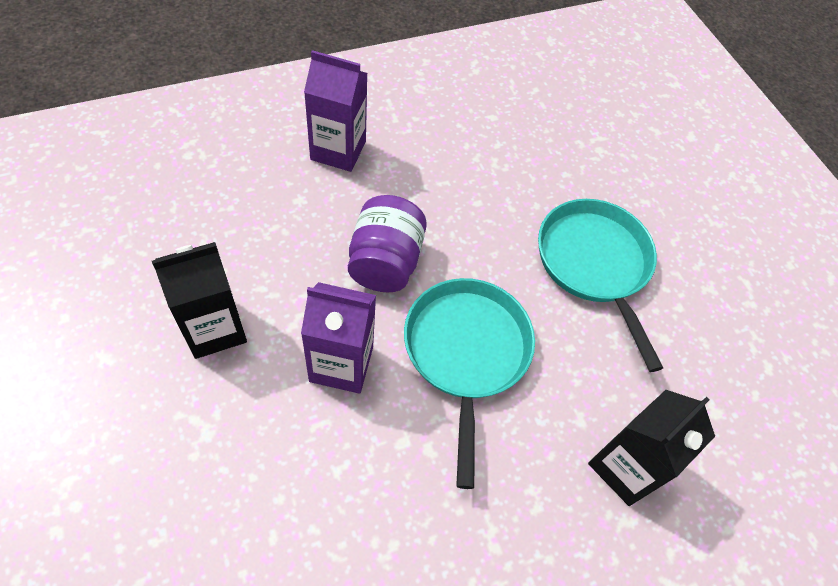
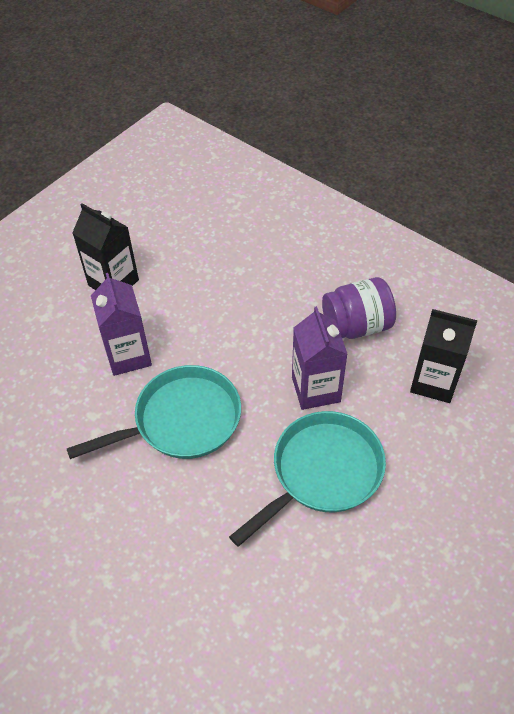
camera: 70 degrees right, 5 degrees down
purple carton [304,50,368,172] -> purple carton moved to [292,306,347,410]
purple jar [348,195,427,292] -> purple jar moved to [322,277,396,339]
black carton [588,390,715,506] -> black carton moved to [410,309,478,403]

